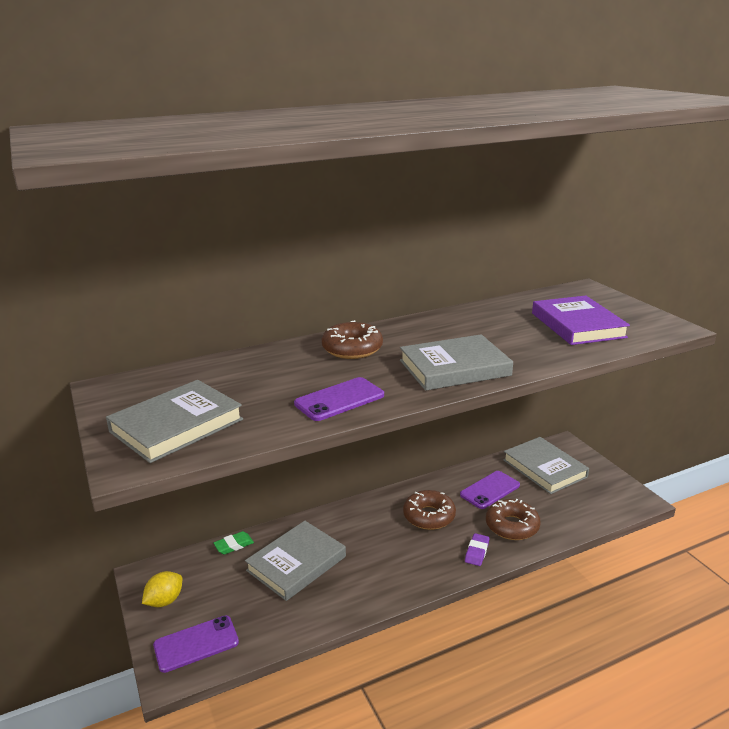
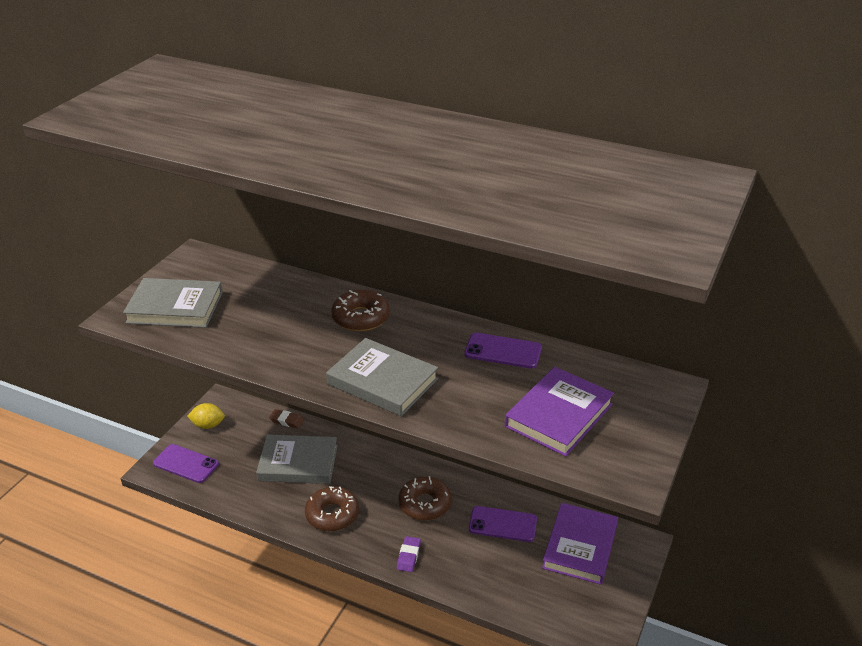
camera: 50 degrees right, 10 degrees up
green eraser [213,531,254,554] -> brown eraser [269,409,304,429]
purple phone [294,377,384,421] -> purple phone moved to [464,333,542,369]
purple eraser [465,533,490,566] -> purple eraser turned 60 degrees counterclockwise [397,536,421,572]
brown donut [486,499,541,540] -> brown donut moved to [305,486,359,531]
grey book [503,437,589,494] -> purple book [542,503,618,585]

